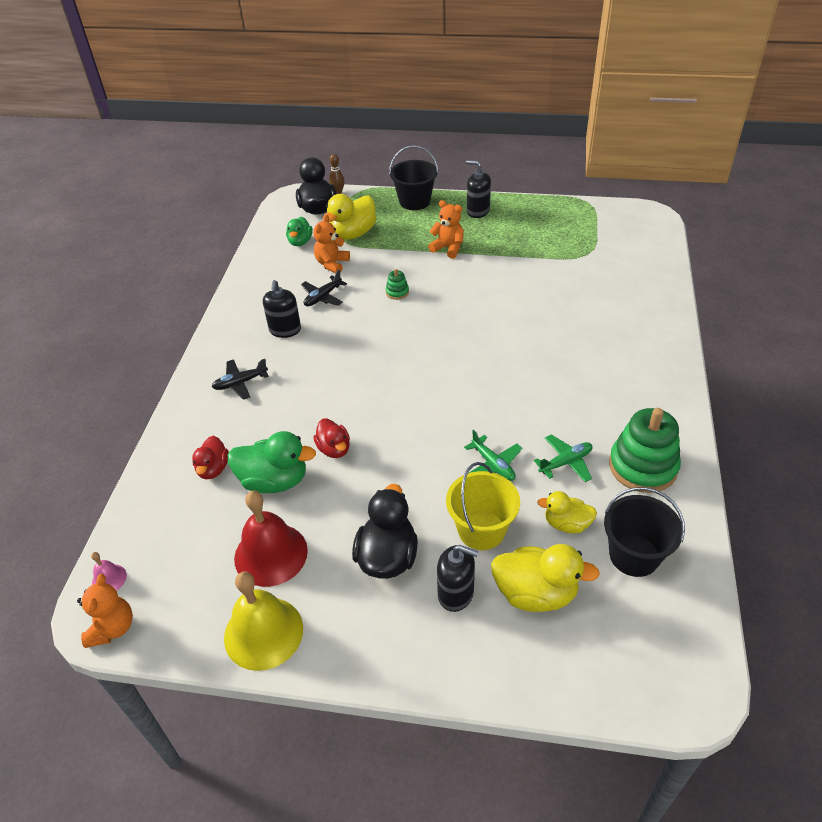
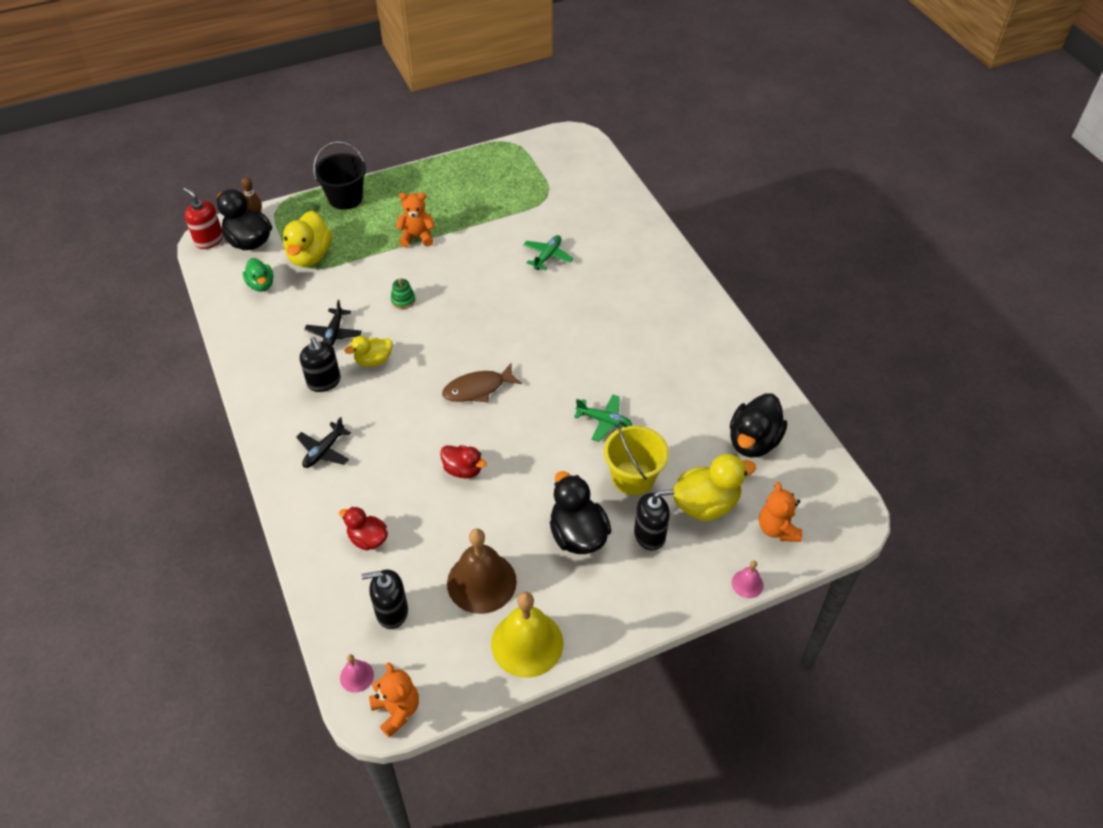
camera: 35 degrees left, 5 degrees up
red duck [192,436,229,479] -> red duck turned 150 degrees clockwise [339,507,388,551]
green duck [228,431,316,493] -> none
red bell [234,491,308,587] -> brown bell [447,529,517,614]
orange teddy bear [313,215,350,273] -> orange teddy bear moved to [759,482,802,542]
black soap dispenser [466,160,491,218] -> black soap dispenser moved to [361,570,408,629]
green plane [534,434,593,482] -> green plane moved to [523,235,574,270]
yellow duck [537,491,597,534] -> yellow duck moved to [344,336,393,367]
black bucket [604,487,685,577] -> black duck [730,393,787,458]
green stacking toy [609,408,681,493] -> none
none -> red soap dispenser [183,187,223,249]
none -> brown fish [442,363,522,402]
none -> pink bell [732,560,764,598]

